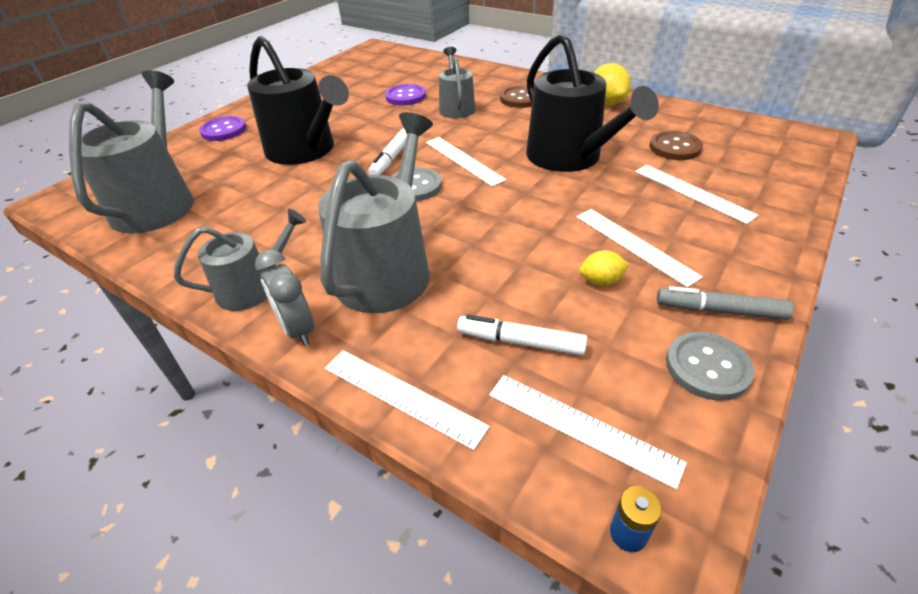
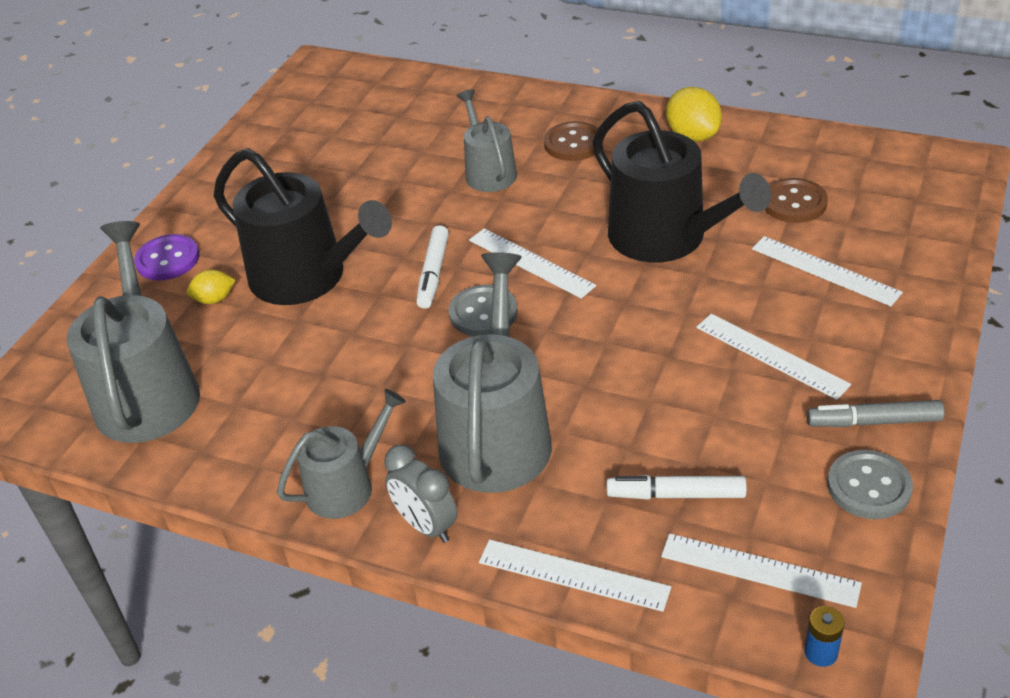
camera: 10 degrees left, 0 degrees up
purple button [385,84,426,105] -> none
yellow lemon [579,250,629,286] -> yellow lemon moved to [187,270,236,304]

